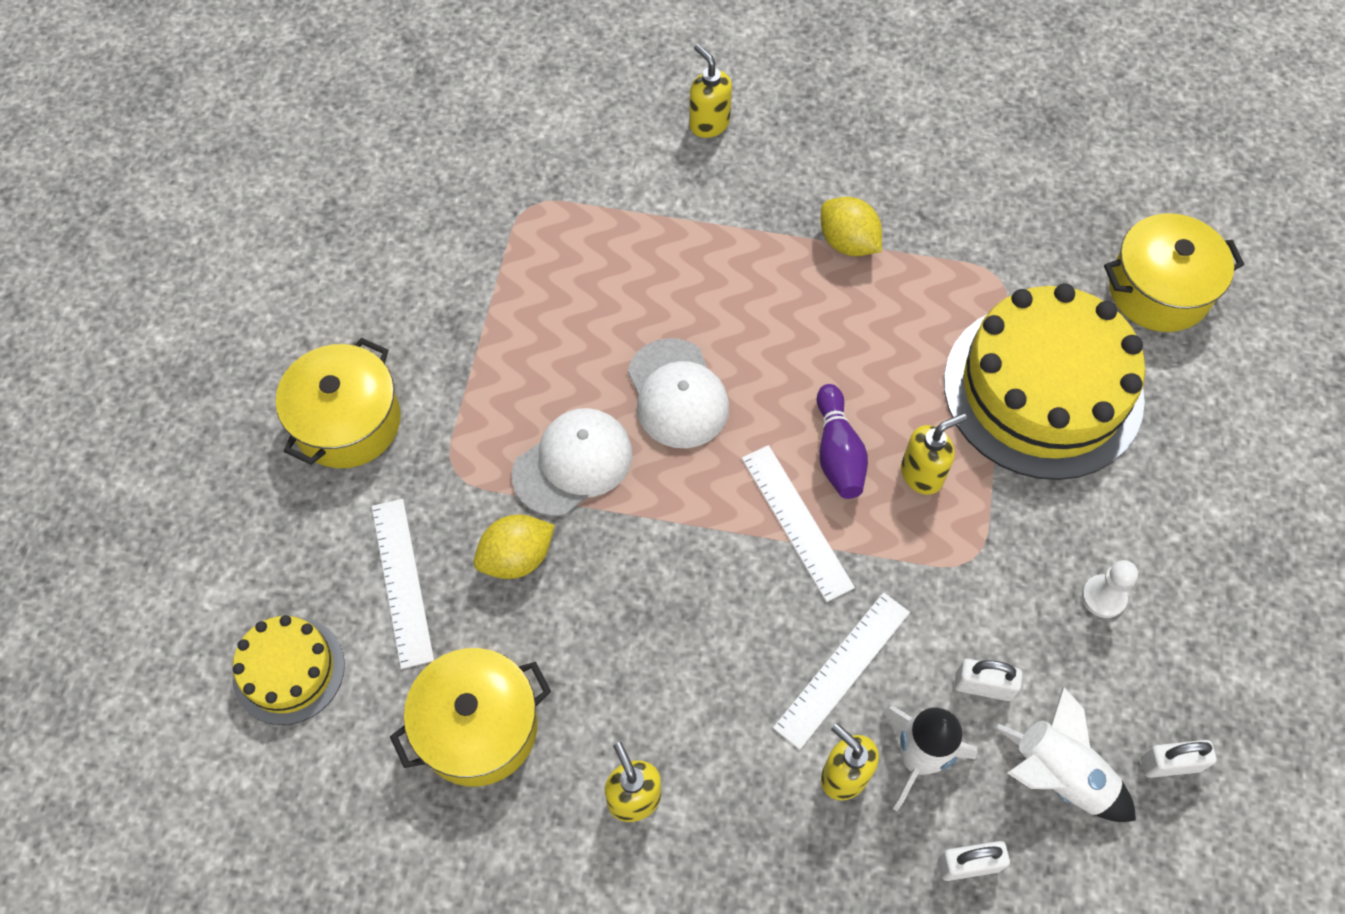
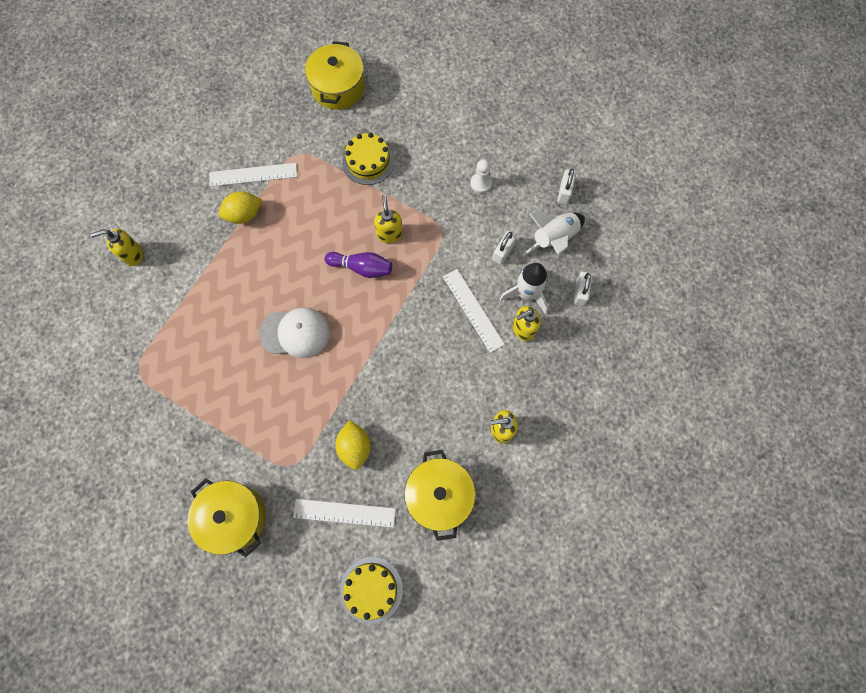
camera: 70 degrees left, 10 degrees up
white cap [512,408,632,517] -> none
white ruler [741,445,855,602] -> white ruler moved to [209,163,297,187]
yellow cake [944,283,1145,480] -> yellow cake [342,133,394,185], size x0.51

